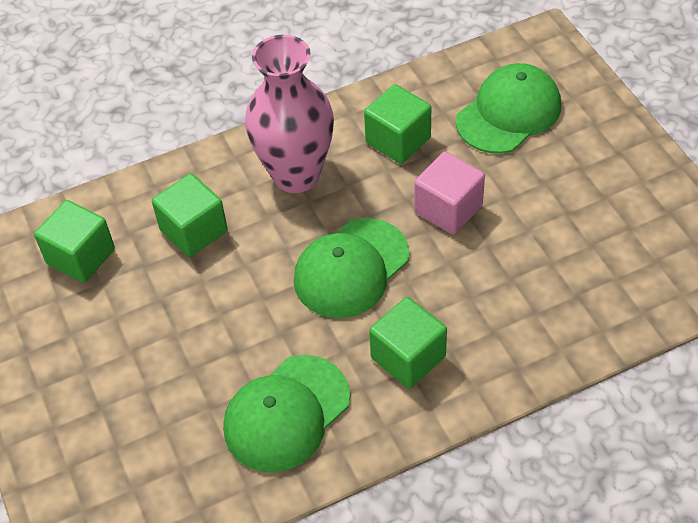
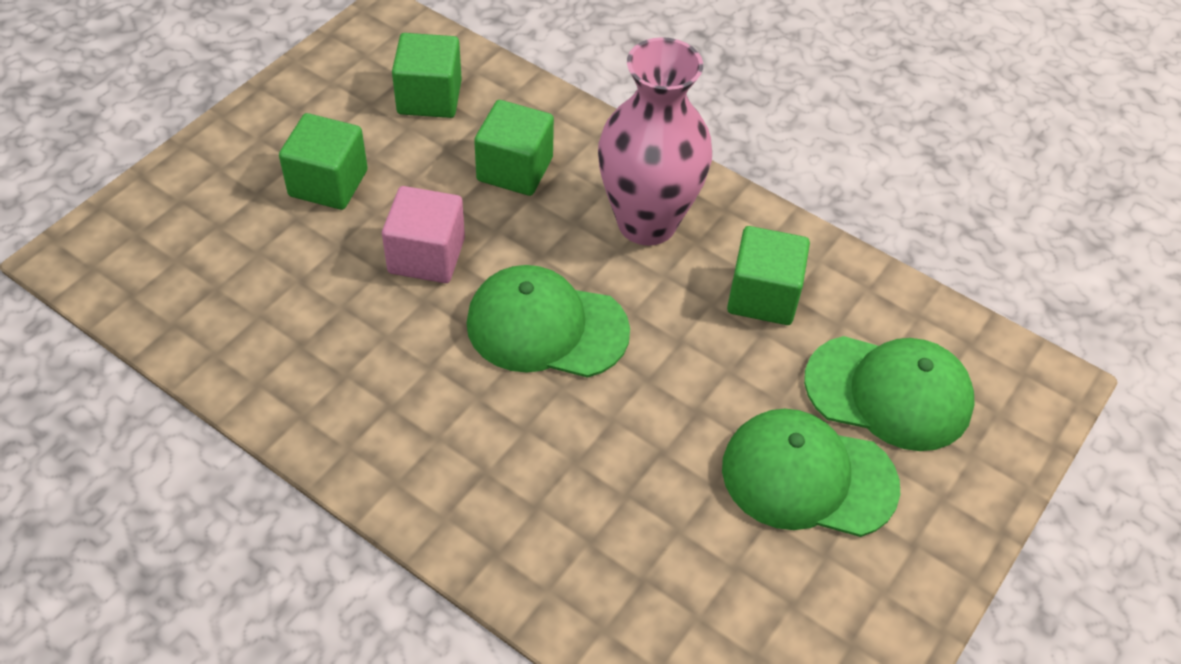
camera: 55 degrees right, 0 degrees up
green cap [223,355,350,472] -> green cap moved to [722,409,900,537]
green cube [369,297,447,389] -> green cube moved to [279,113,368,210]
pink cube [414,151,485,235] -> pink cube moved to [382,186,465,283]

